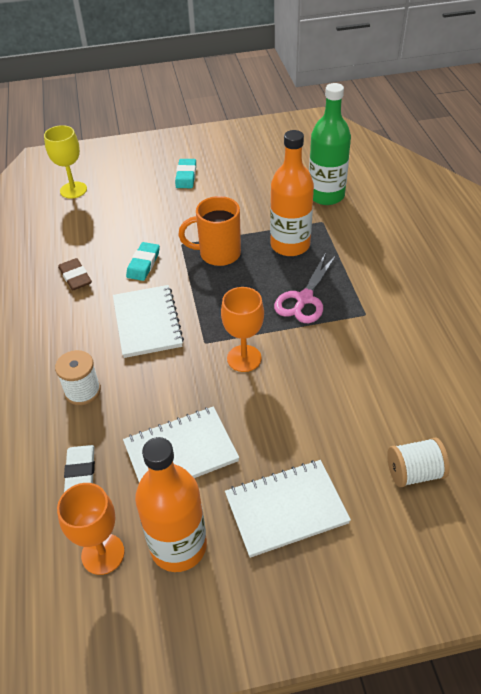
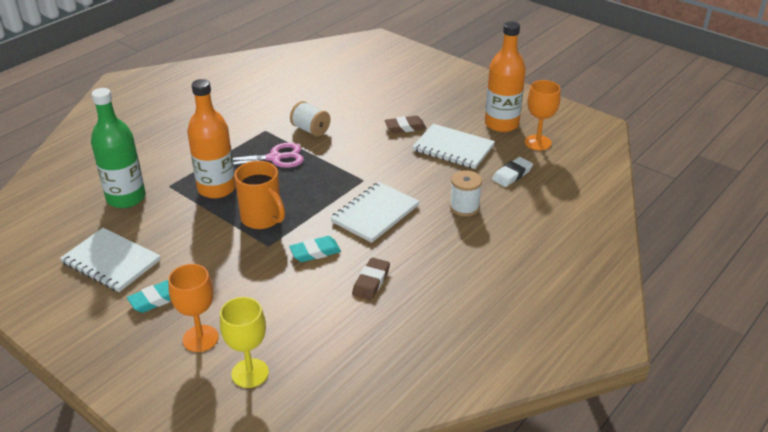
camera: 130 degrees left, 10 degrees down
orange goblet [221,287,264,372] -> orange goblet moved to [168,264,219,352]
white notebook [225,460,351,558] -> white notebook moved to [60,228,161,292]
white spool [387,437,450,487] -> white spool moved to [290,101,330,137]
none -> brown eraser [384,116,426,133]

